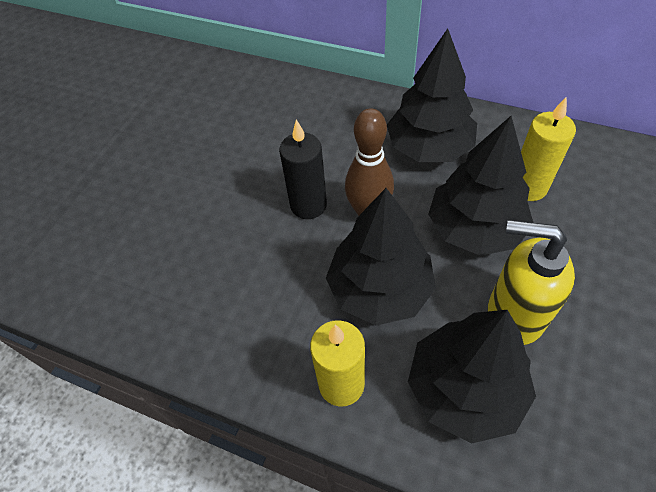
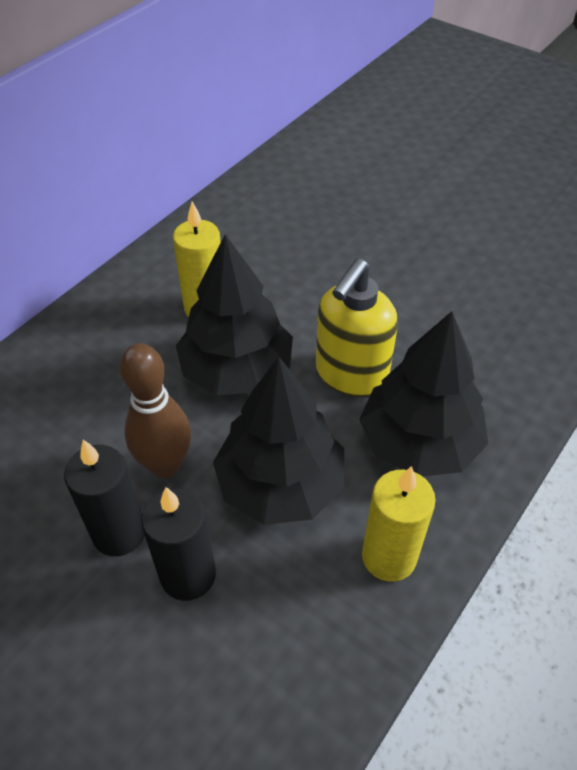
camera: 80 degrees left, 5 degrees down
black tree [387,29,477,162] -> none
none -> black candle [141,487,216,601]

